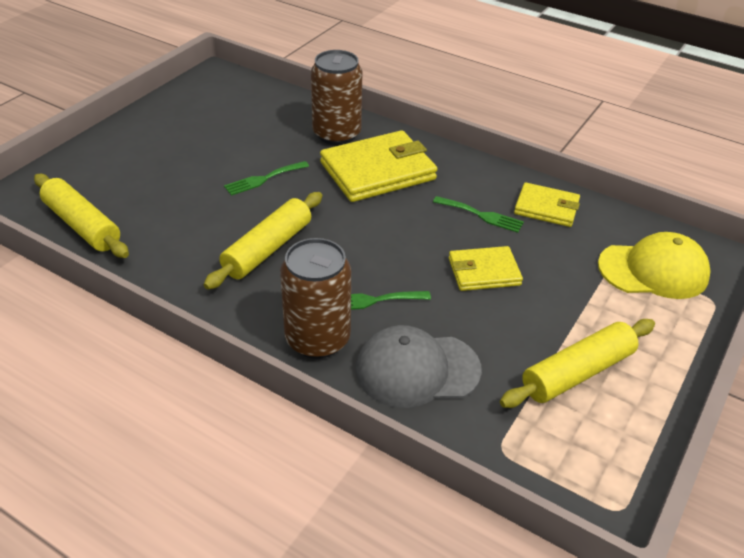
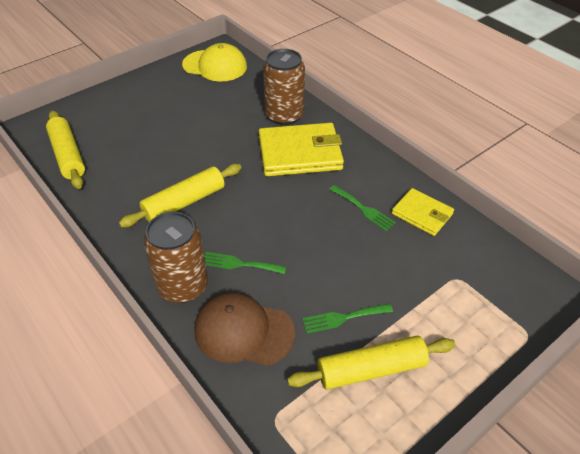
camera: 20 degrees right, 5 degrees up
green fork [224,161,309,196] -> green fork moved to [302,303,393,333]
grey cap [356,325,482,408] -> brown cap [195,292,295,366]
yellow wallet [449,246,523,291] -> none
yellow cap [598,232,711,299] -> yellow cap moved to [182,43,247,82]

